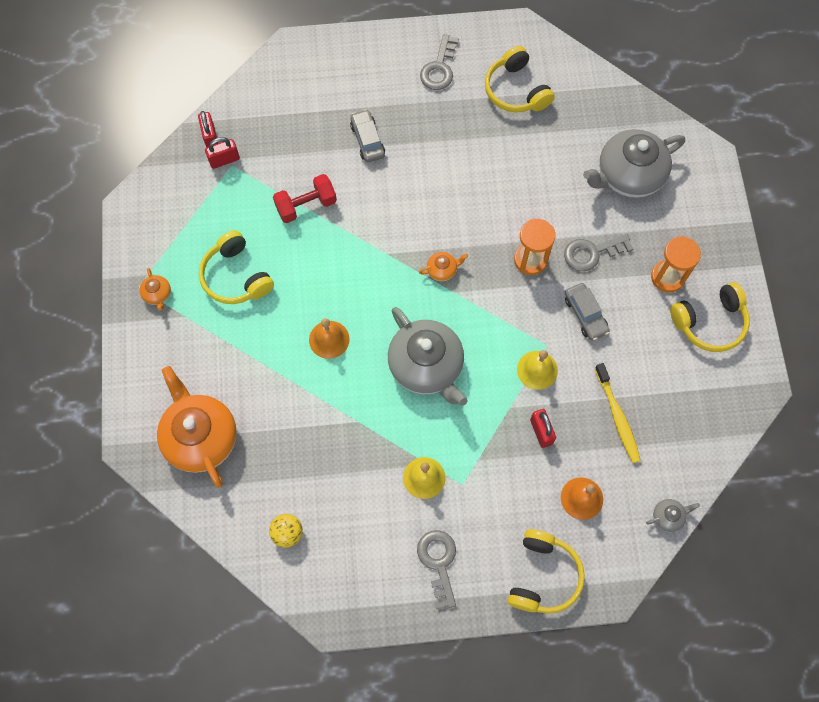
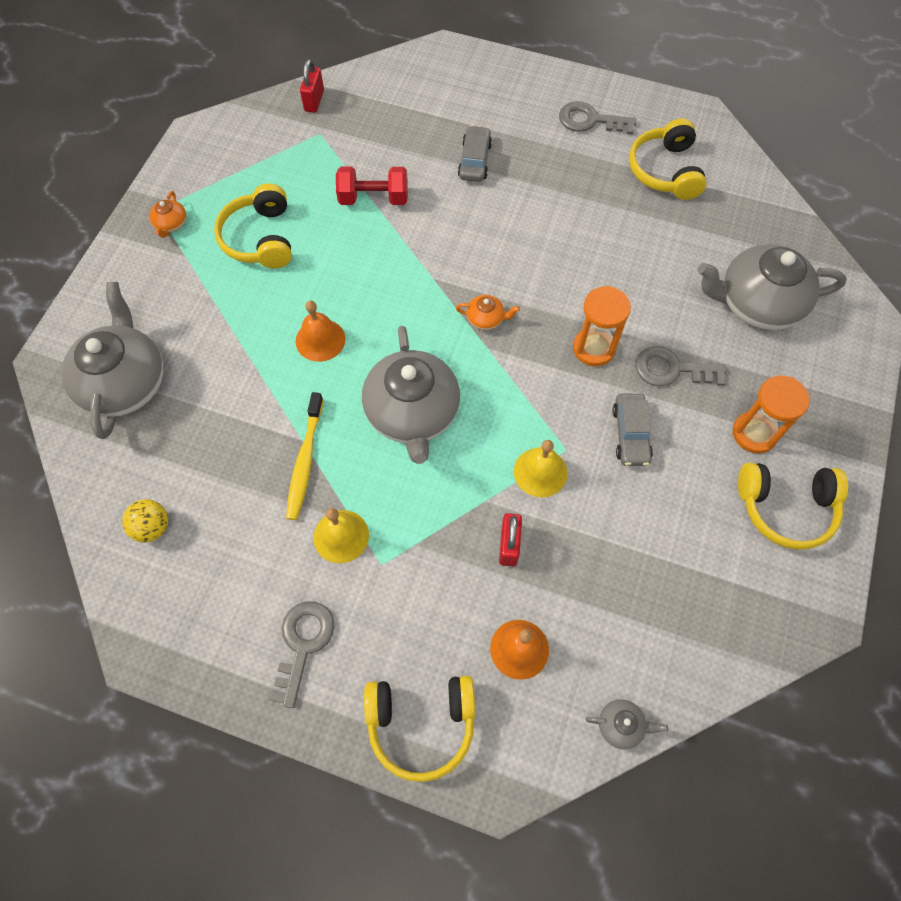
camera: 25 degrees right, 5 degrees down
orange teapot [157,366,237,488] -> grey teapot [61,282,163,439]
red padlock [205,137,240,169] -> none
grey key [420,34,459,90] -> grey key turned 60 degrees clockwise [559,101,636,135]
yellow headphones [508,529,585,614] -> yellow headphones turned 45 degrees clockwise [364,676,475,782]
yellow toothbrush [595,363,641,463] -> yellow toothbrush moved to [286,392,324,520]

